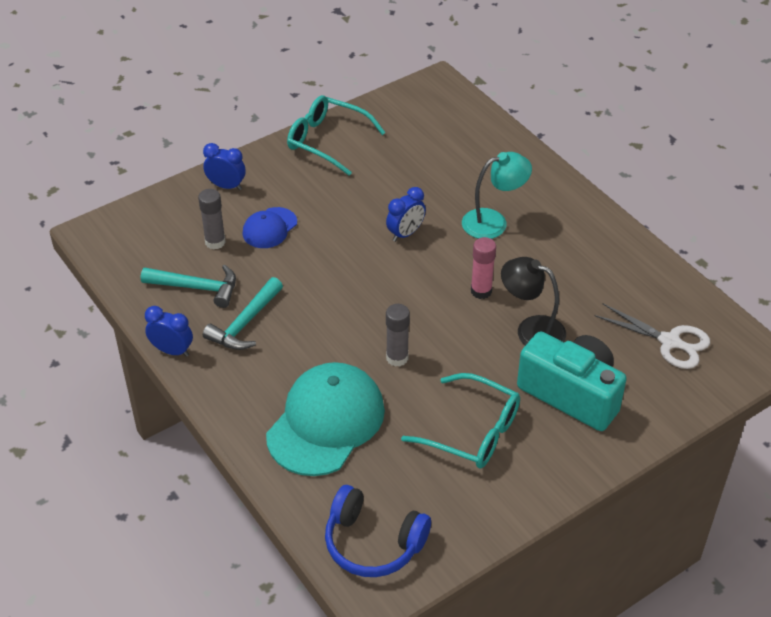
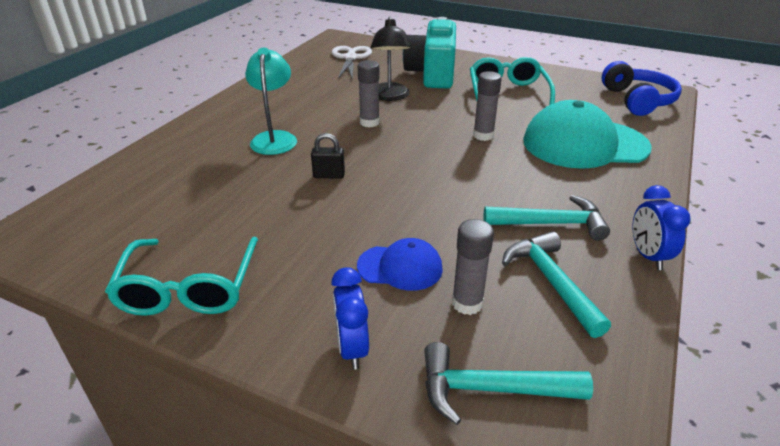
camera: 120 degrees left, 10 degrees down
blue clock [386,187,426,242] -> black padlock [311,133,345,179]
turquoise lamp [462,152,532,239] -> turquoise lamp turned 45 degrees clockwise [245,48,297,155]
pink glue stick [471,237,496,299] -> grey glue stick [357,60,380,127]
none -> turquoise hammer [424,342,593,425]

